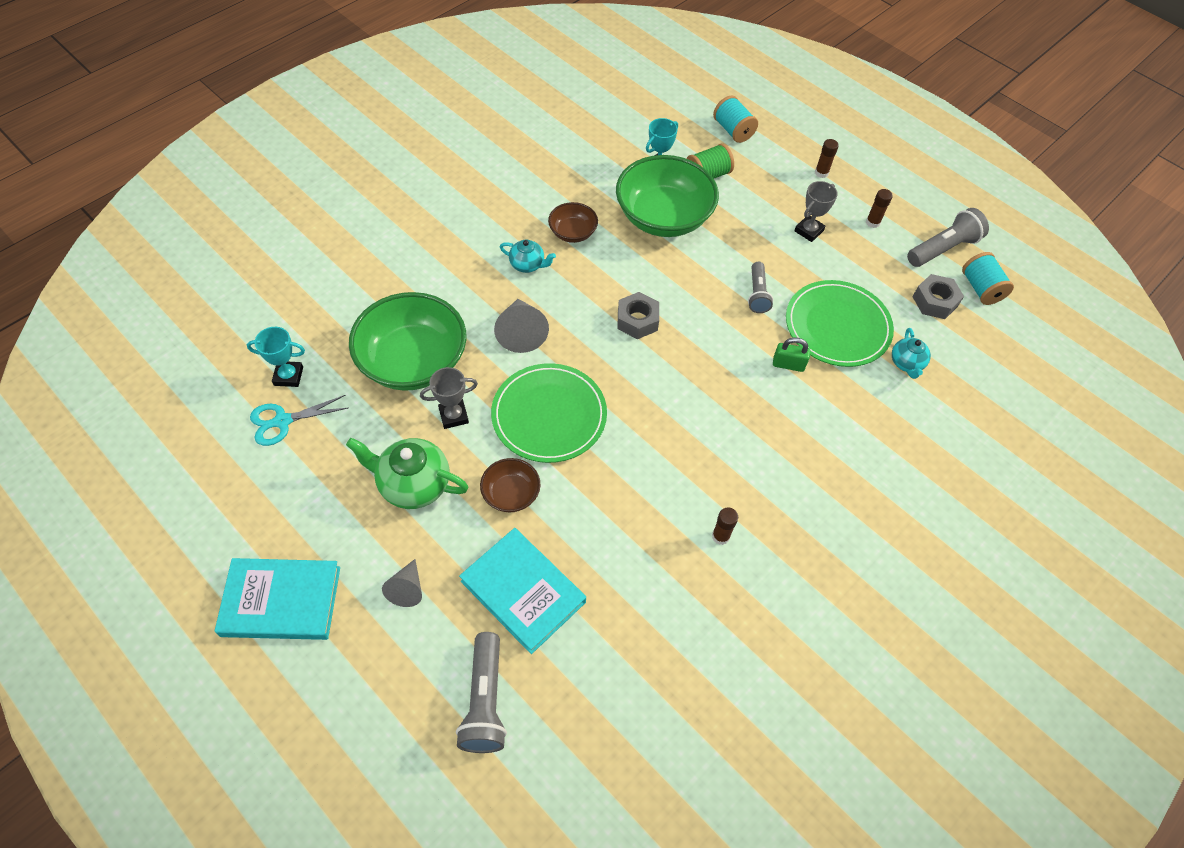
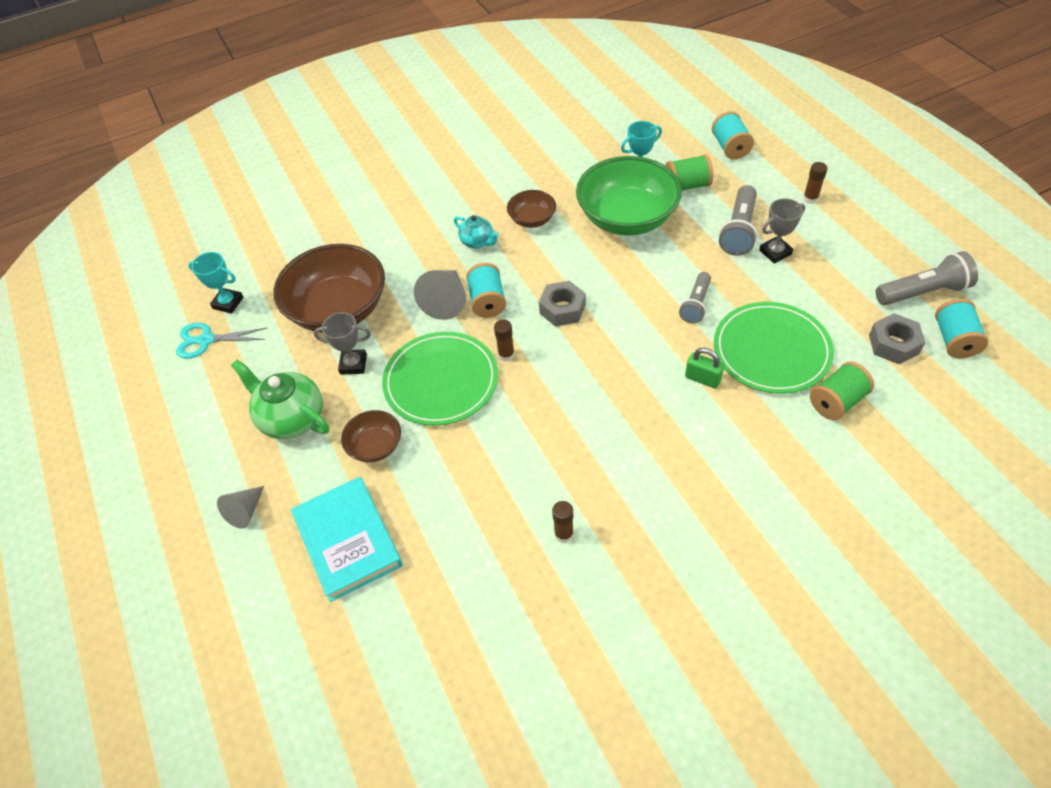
camera: 25 degrees right, 5 degrees down
turquoise book [215,558,340,640] -> none
green bowl [349,292,467,391] -> brown bowl [274,244,385,333]
grey flashlight [456,632,507,753] -> grey flashlight moved to [719,185,757,256]
brown glue stick [866,189,893,228] -> brown glue stick moved to [494,320,515,362]
turquoise teapot [892,328,931,379] -> green spool [810,362,874,420]
none -> turquoise spool [466,263,506,318]

